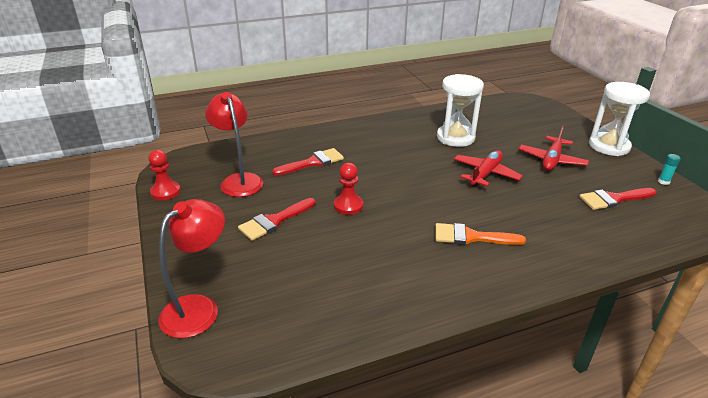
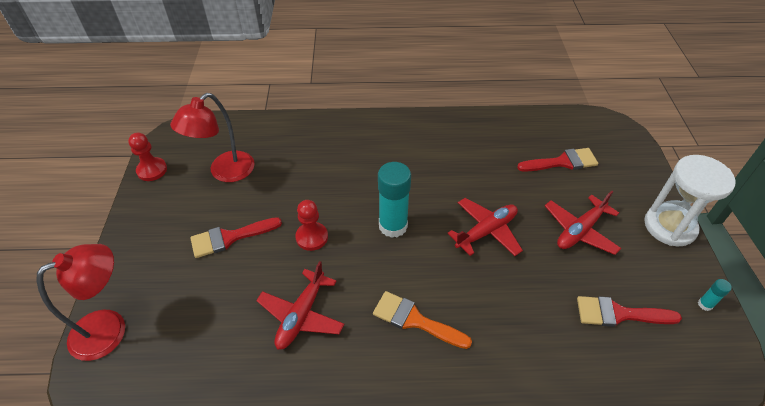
camera: 20 degrees right, 15 degrees up
red lamp [205,92,263,197] -> red lamp turned 135 degrees counterclockwise [170,93,255,182]
red brush [272,148,344,176] -> red brush moved to [517,148,598,172]
white hourglass [437,74,484,147] -> none
none -> red plane [256,261,344,350]
none -> turquoise glue stick [378,162,411,238]

